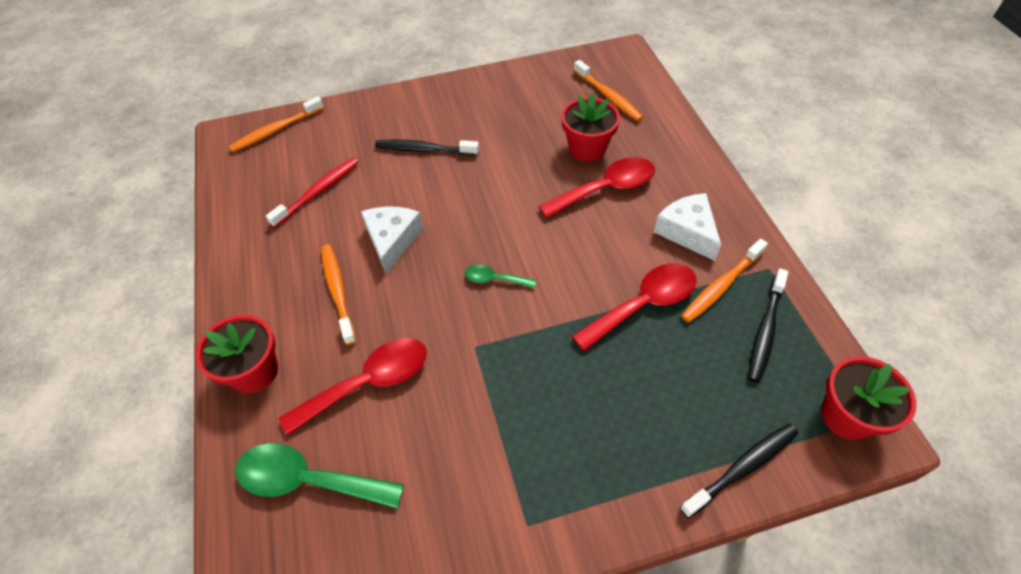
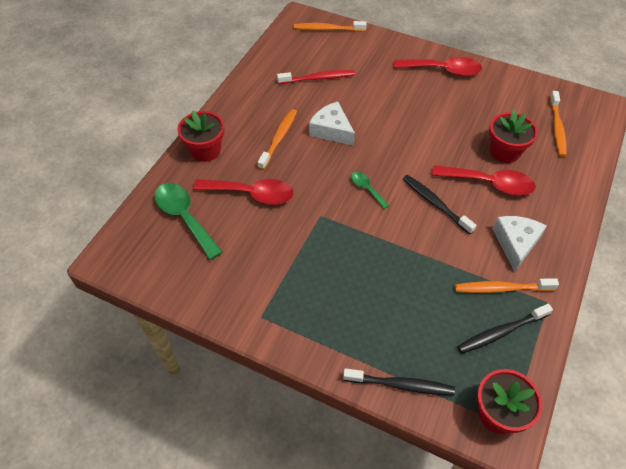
camera: 40 degrees right, 0 degrees up
white cheese [361,207,423,274] -> white cheese turned 90 degrees counterclockwise [309,102,355,146]
black toothbrush [375,140,479,156] -> black toothbrush moved to [403,175,477,234]
red spoon [572,263,697,351] -> red spoon moved to [394,57,482,76]

